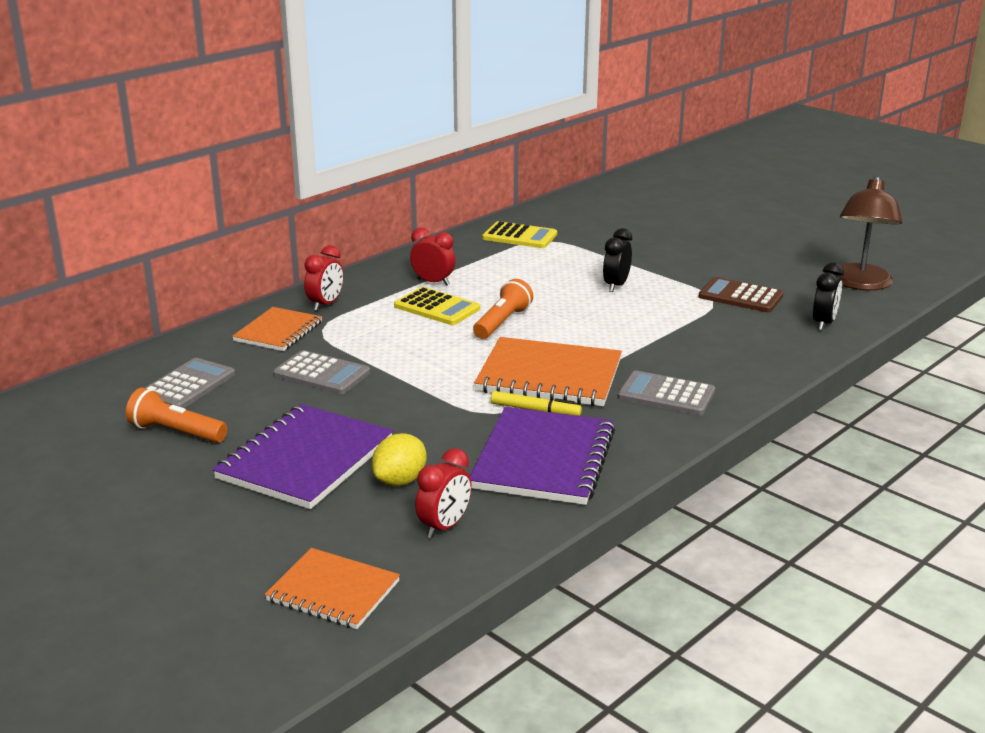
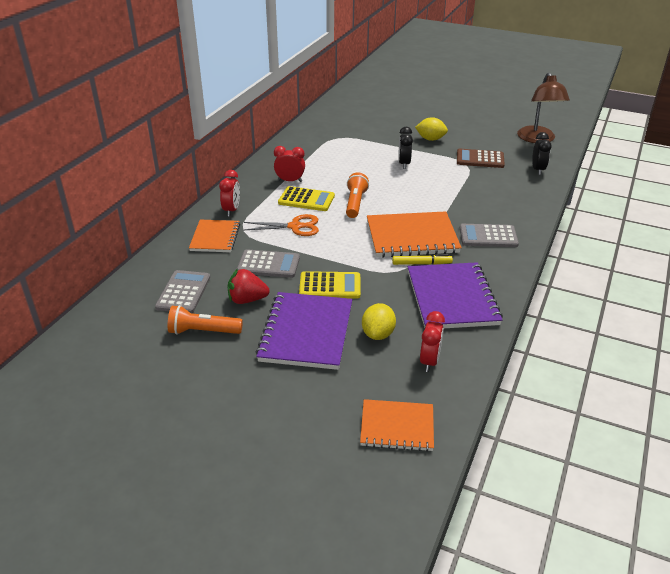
camera: 20 degrees left, 10 degrees up
yellow calculator [482,221,557,248] -> yellow calculator moved to [299,271,361,299]
none -> red strawberry [228,268,269,304]
none -> orange scissors [244,214,319,236]
none -> yellow lemon [415,117,448,141]

